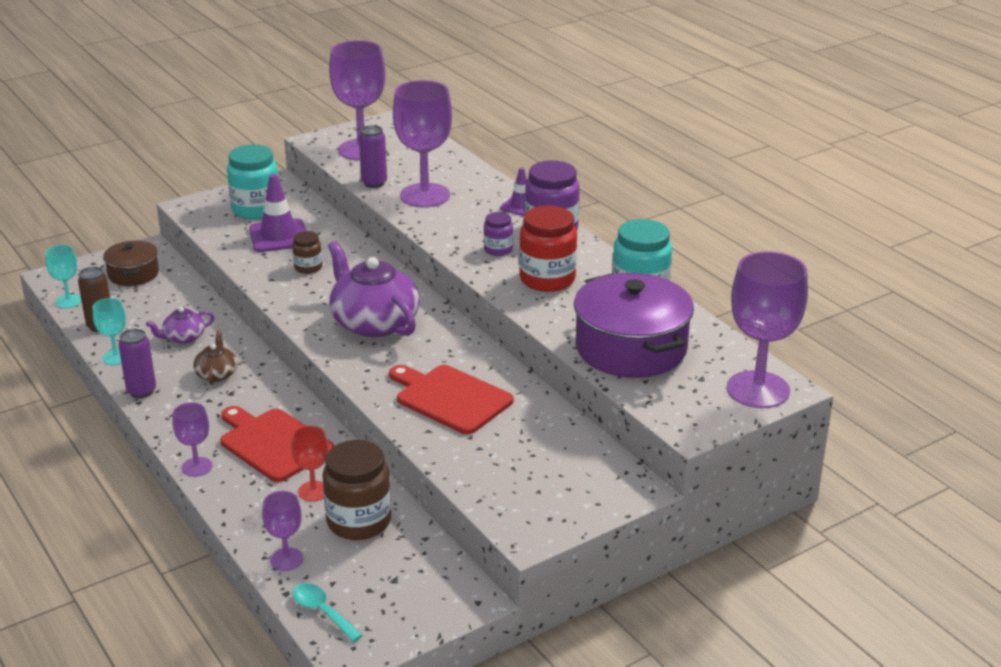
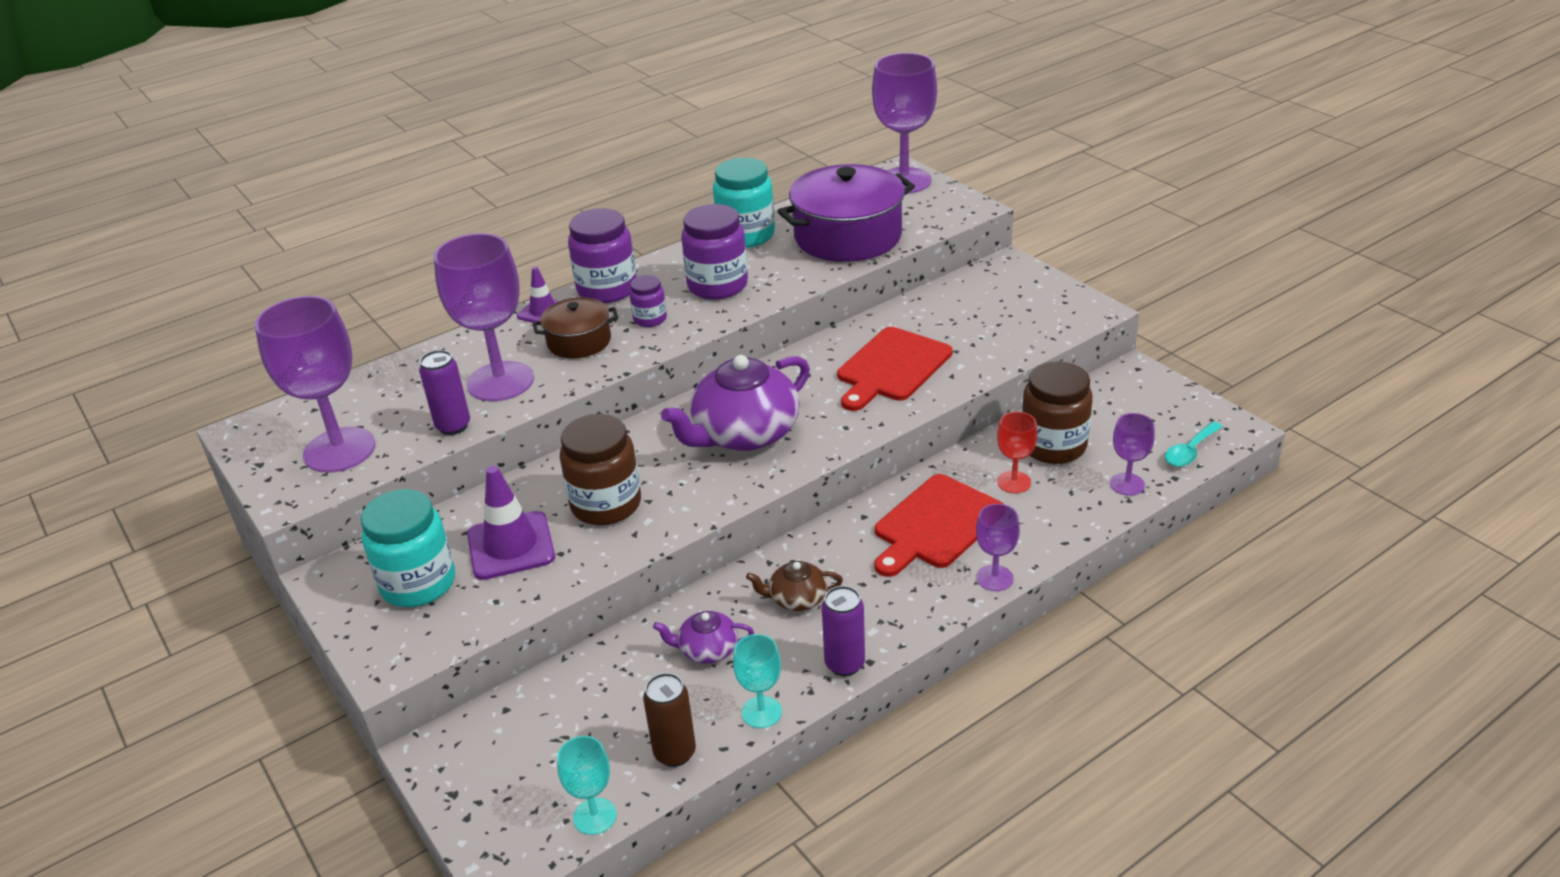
camera: 90 degrees left, 5 degrees up
brown pot [103,240,159,286] -> brown pot moved to [533,297,618,358]
purple teapot [146,307,215,344] -> purple teapot turned 120 degrees clockwise [653,611,754,664]
brown jar [292,231,322,274] -> brown jar [560,414,641,525], size x1.87
red jar [519,206,577,292] -> purple jar [681,204,748,299]

